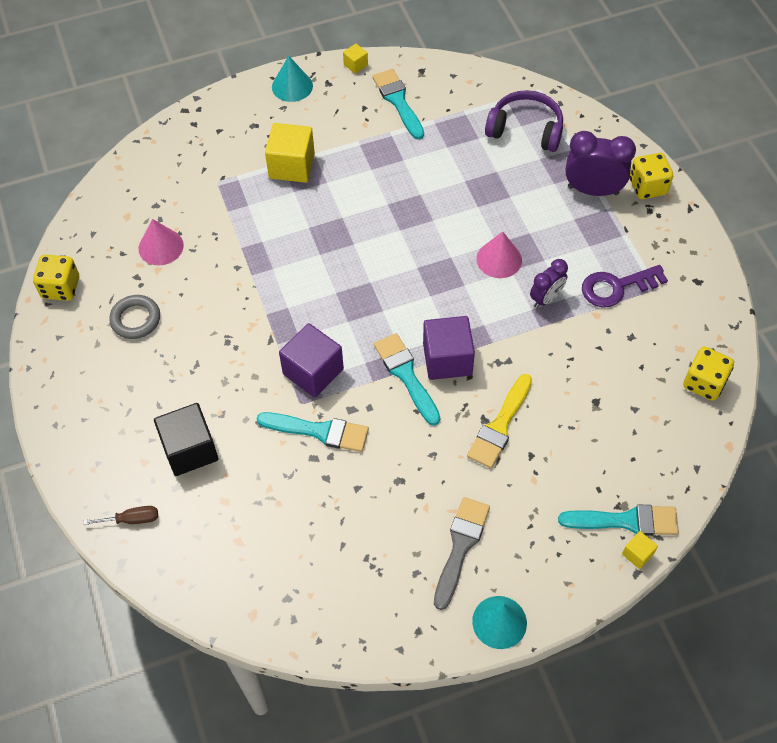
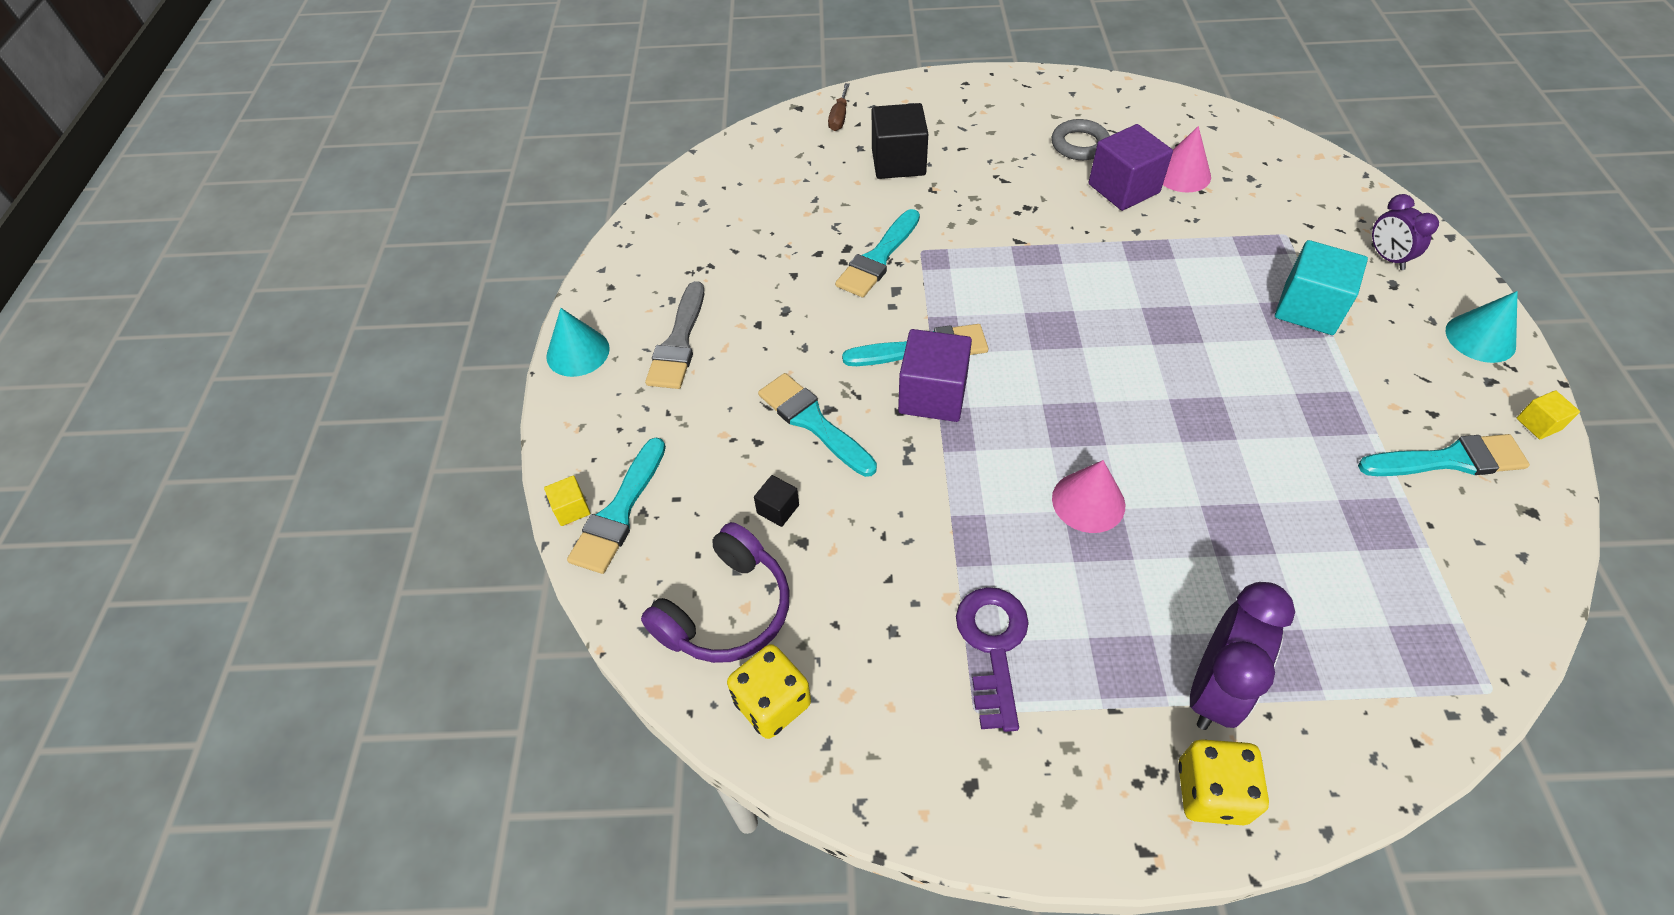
camera: 110 degrees right, 5 degrees down
yellow dice [33,255,79,301] -> none
yellow cube [265,123,315,183] -> turquoise cube [1275,240,1368,335]
purple cube [279,323,344,398] -> purple cube moved to [1089,124,1173,211]
grey brush [434,497,490,610] -> grey brush turned 60 degrees clockwise [645,281,704,389]
yellow brush [467,374,532,468] -> turquoise brush [758,373,877,477]
purple headphones [485,90,563,152] -> purple headphones moved to [641,522,789,663]
purple clock [530,259,568,308] -> purple clock moved to [1371,194,1439,270]
none -> black cube [754,475,799,527]

